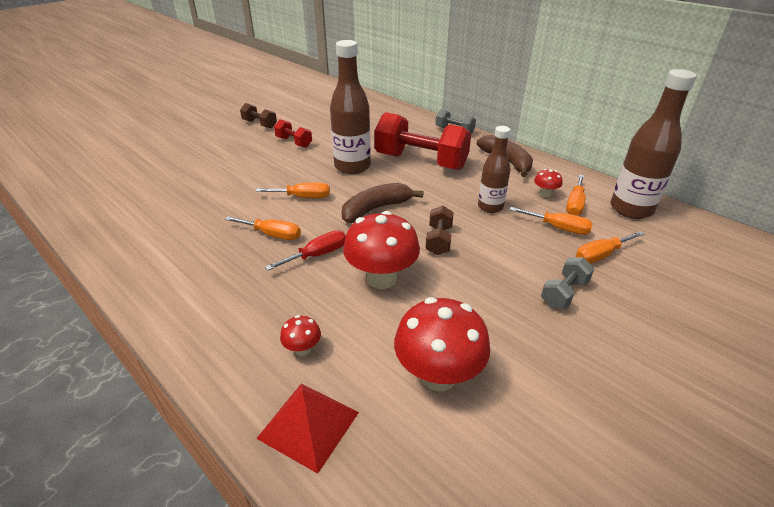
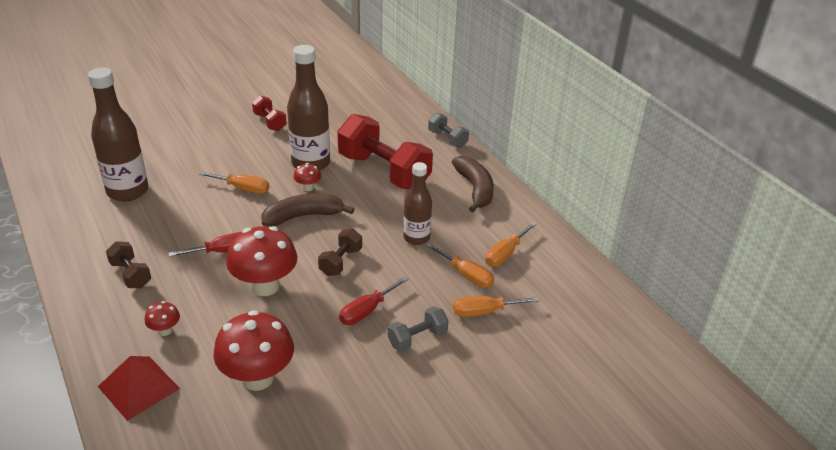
camera: 15 degrees right, 0 degrees up
orange screwdriver [225,216,301,240] -> none
brown dumbbell [240,103,277,129] -> brown dumbbell moved to [106,241,151,288]
red mushroom [534,169,562,197] -> red mushroom moved to [294,163,321,191]
brown bottle [610,69,697,219] -> brown bottle moved to [88,68,148,202]
none -> red screwdriver [339,276,409,325]

